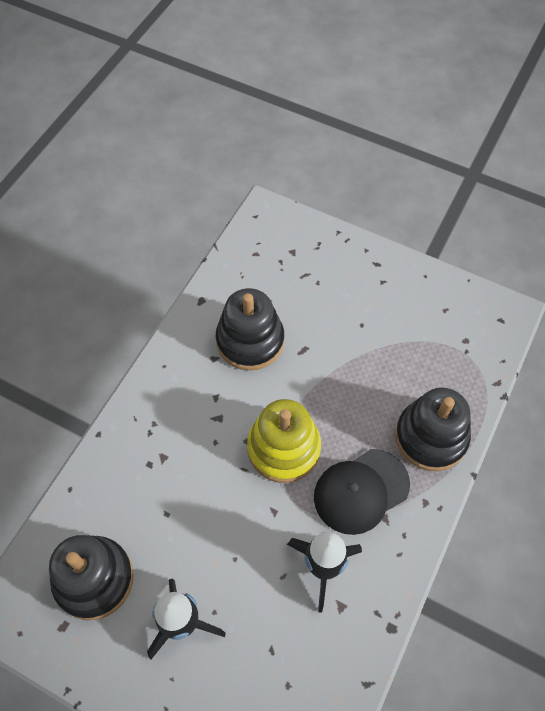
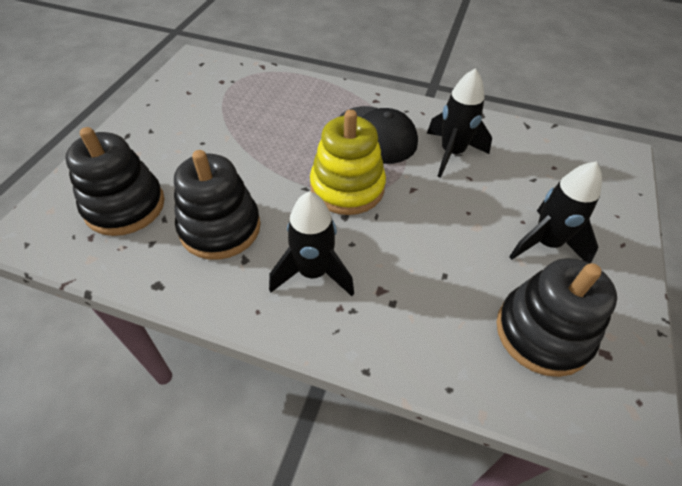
camera: 100 degrees left, 10 degrees down
black stacking toy [395,387,471,471] -> black stacking toy moved to [65,127,165,236]
none -> black rocket [269,191,354,296]

